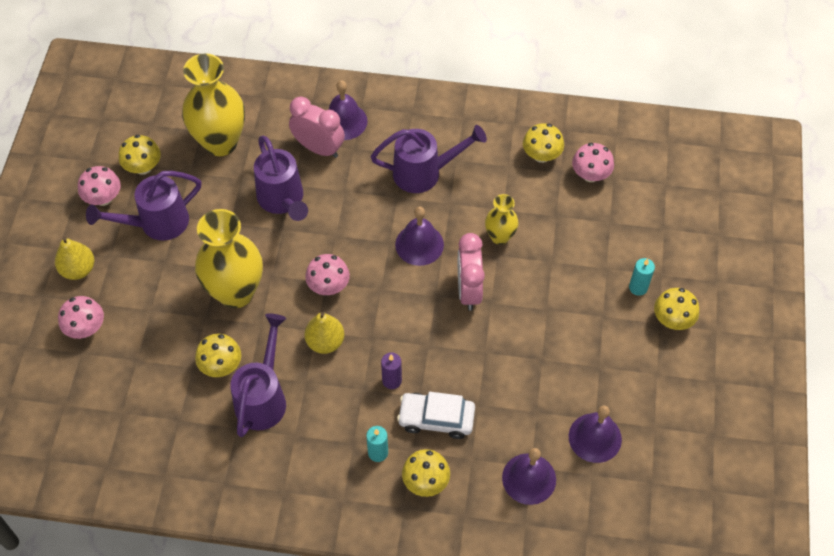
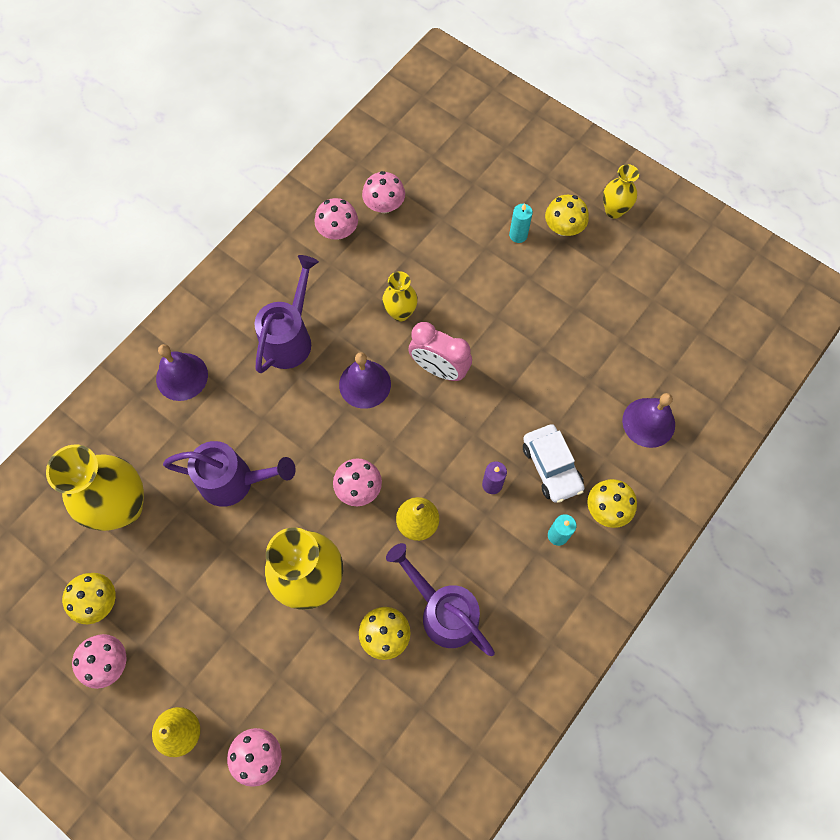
camera: 60 degrees left, 10 degrees up
purple watering can [86,171,201,241] -> none
pink clock [289,97,345,158] -> none
white car [397,392,475,439] -> white car turned 60 degrees counterclockwise [523,424,584,503]
yellow mushroom [523,123,564,163] -> pink mushroom [315,198,358,240]
purple bell [569,405,622,463] -> none
none -> yellow vase [603,164,639,219]

